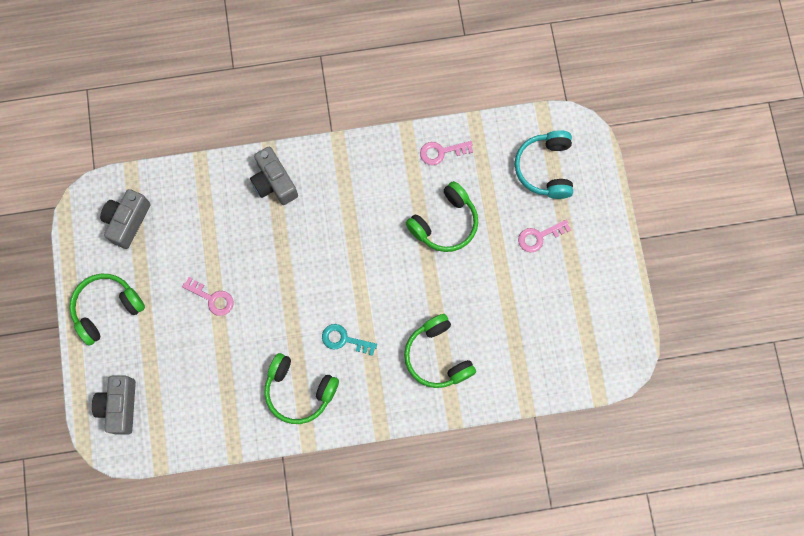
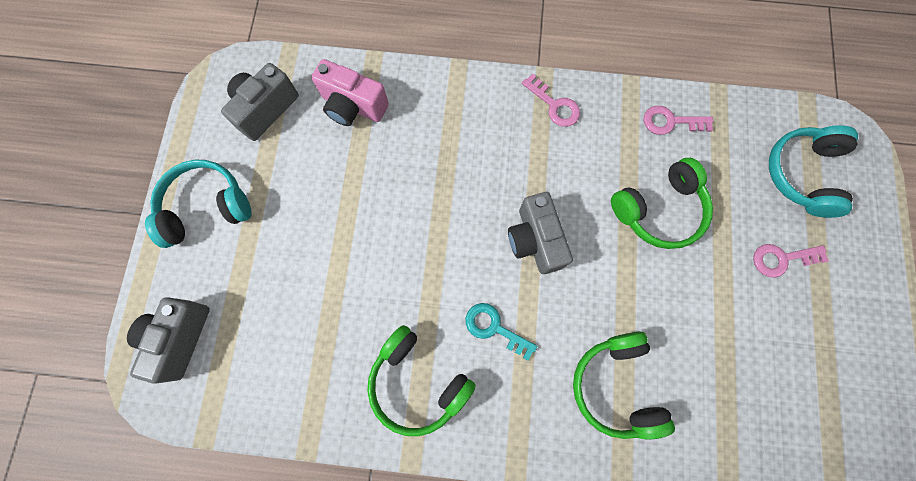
camera: 15 degrees right, 0 degrees up
green headphones [69,274,145,346] -> turquoise headphones [145,160,252,248]
pink key [182,277,233,316] -> pink key moved to [522,73,580,127]
grey camera [250,147,298,205] -> grey camera moved to [508,192,573,274]
none -> pink camera [312,59,389,126]

